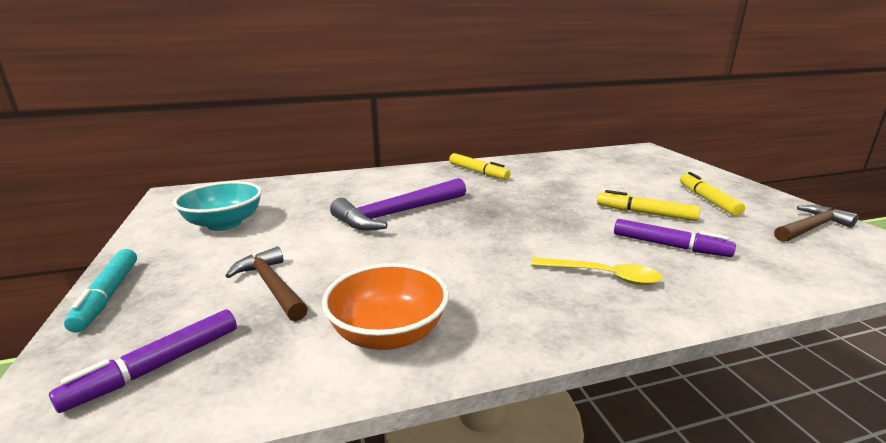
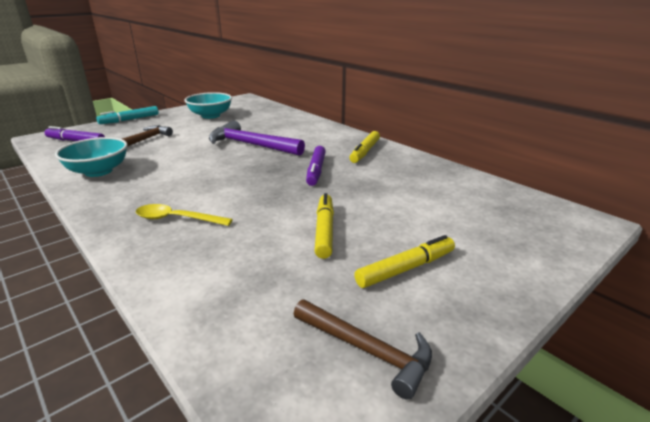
camera: 65 degrees right, 5 degrees up
orange bowl [322,263,449,350] -> turquoise bowl [55,137,128,177]
yellow spoon [531,258,663,285] -> yellow spoon turned 105 degrees clockwise [136,204,233,226]
purple marker [614,219,736,257] -> purple marker moved to [306,146,326,186]

